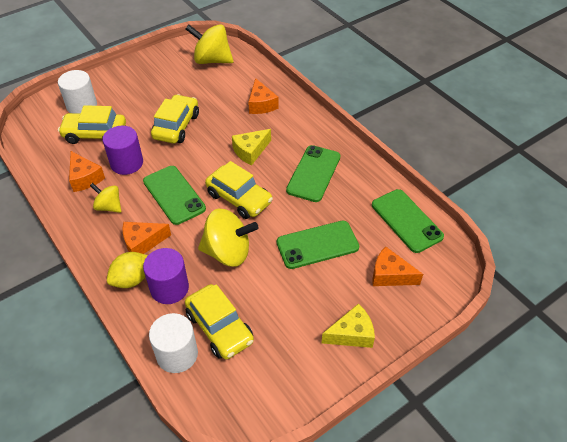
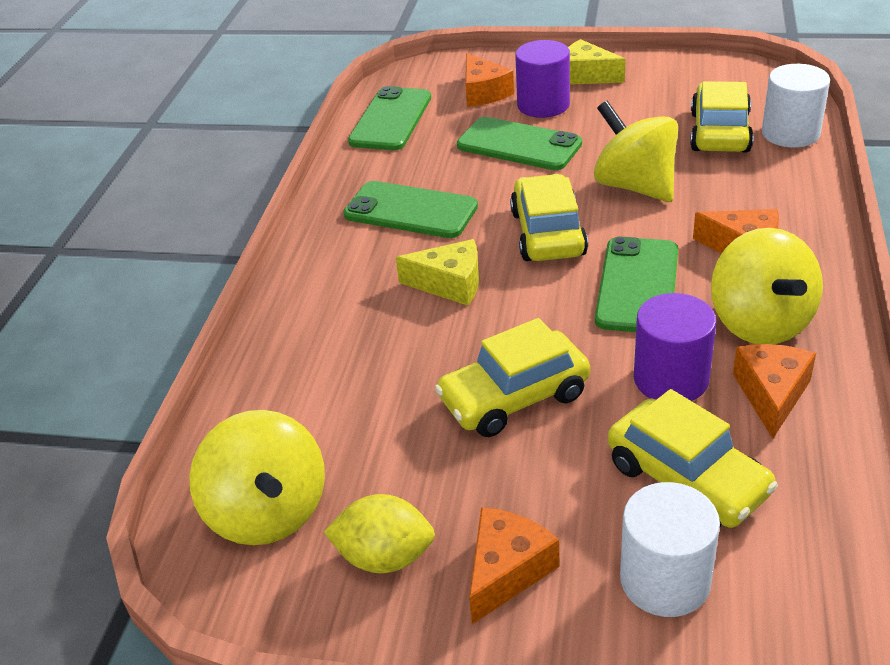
camera: 130 degrees left, 10 degrees down
yellow spinning top [90,183,121,213] -> yellow spinning top [711,228,823,344], size x1.75
yellow lemon [107,252,148,288] -> yellow lemon moved to [324,494,435,573]
purple cylinder [143,248,189,304] -> purple cylinder moved to [515,40,570,118]
orange cheese [248,78,279,114] -> orange cheese moved to [469,507,559,624]
green phone [286,145,341,202] -> green phone turned 45 degrees clockwise [343,181,478,238]

